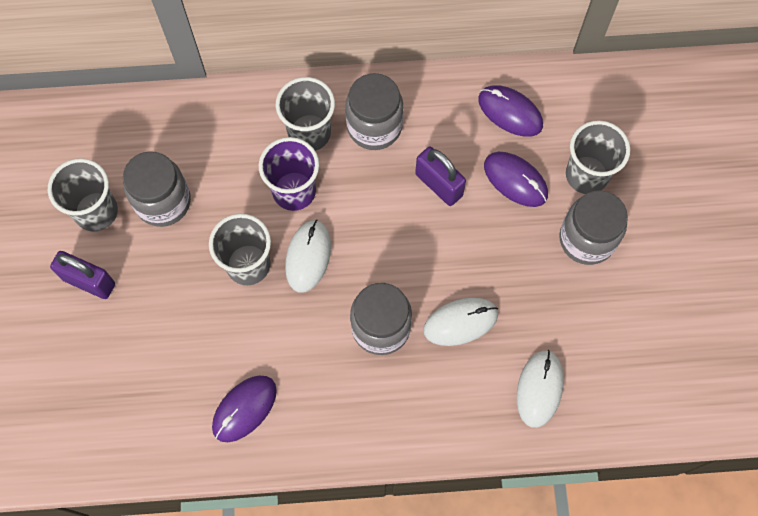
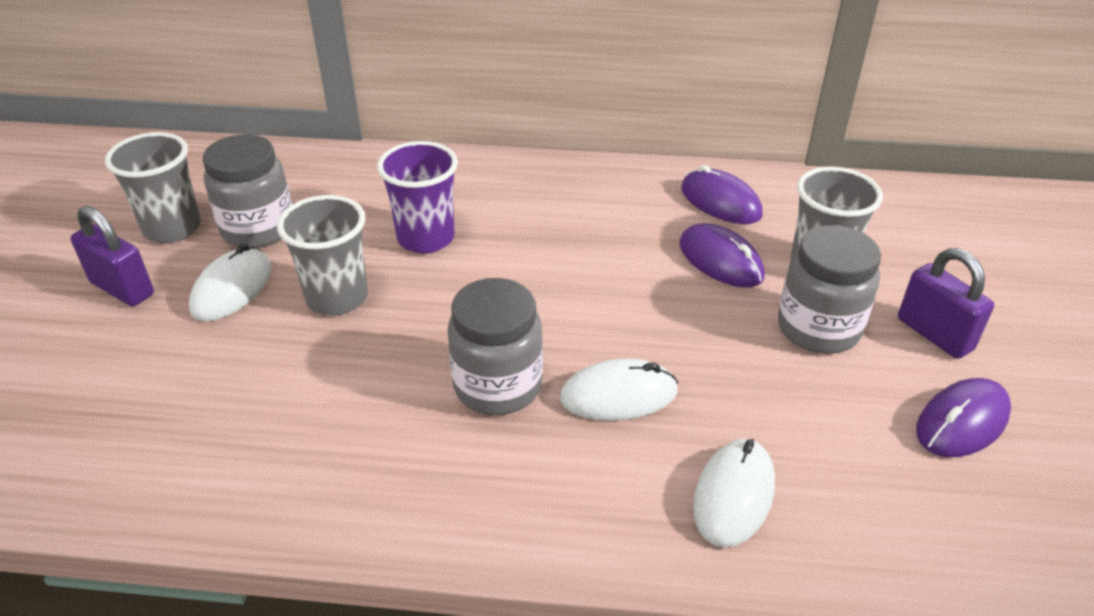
camera: 10 degrees right, 30 degrees down
purple mouse [212,375,277,442] -> purple mouse moved to [916,378,1011,457]
grey cup [276,77,335,151] -> none
white mouse [285,220,331,292] -> white mouse moved to [189,244,272,321]
grey jar [345,73,404,150] -> none
purple padlock [415,147,466,206] -> purple padlock moved to [898,248,994,359]

